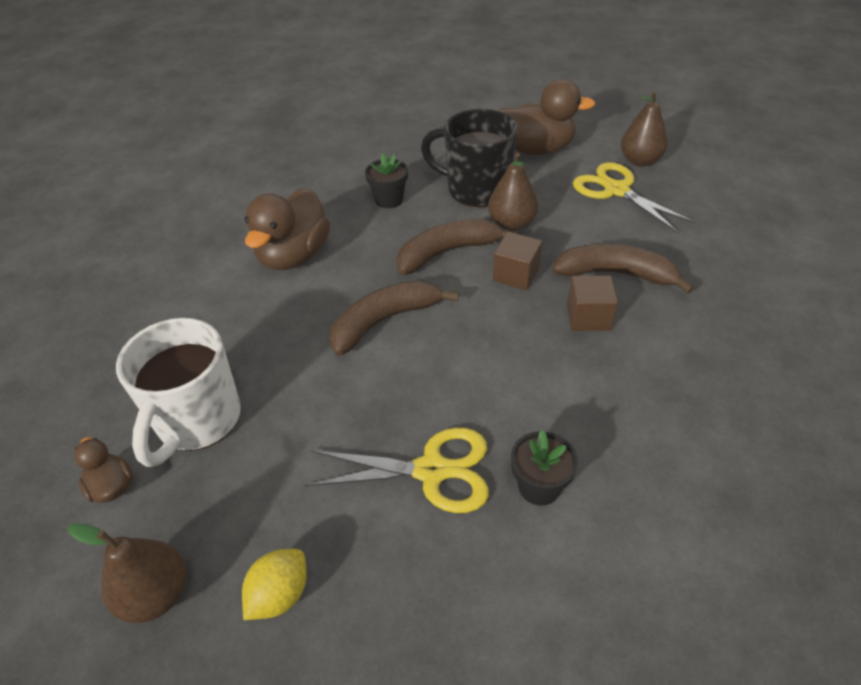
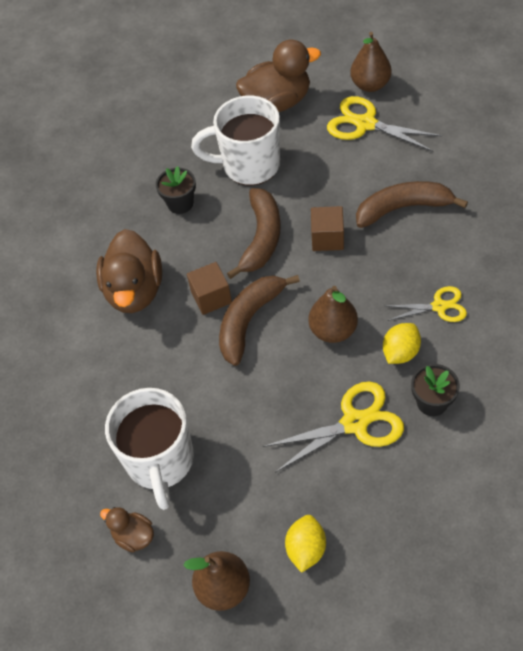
camera: 20 degrees left, 10 degrees up
brown banana [396,219,518,275] -> brown banana turned 150 degrees clockwise [227,188,281,279]
black mug [421,109,517,207] -> white mug [191,96,280,185]
brown pear [488,153,538,231] -> brown pear moved to [308,286,358,343]
brown cube [567,275,618,331] -> brown cube moved to [187,262,232,315]
none -> yellow lemon [383,323,421,364]
none -> yellow scissors [387,286,467,322]

